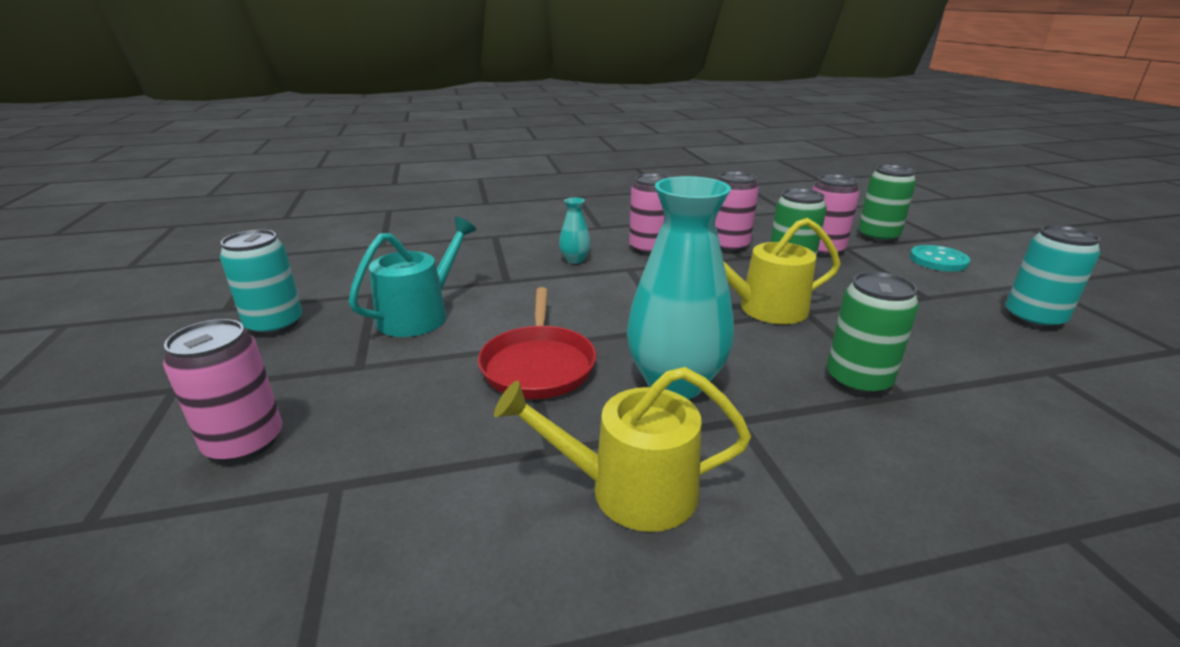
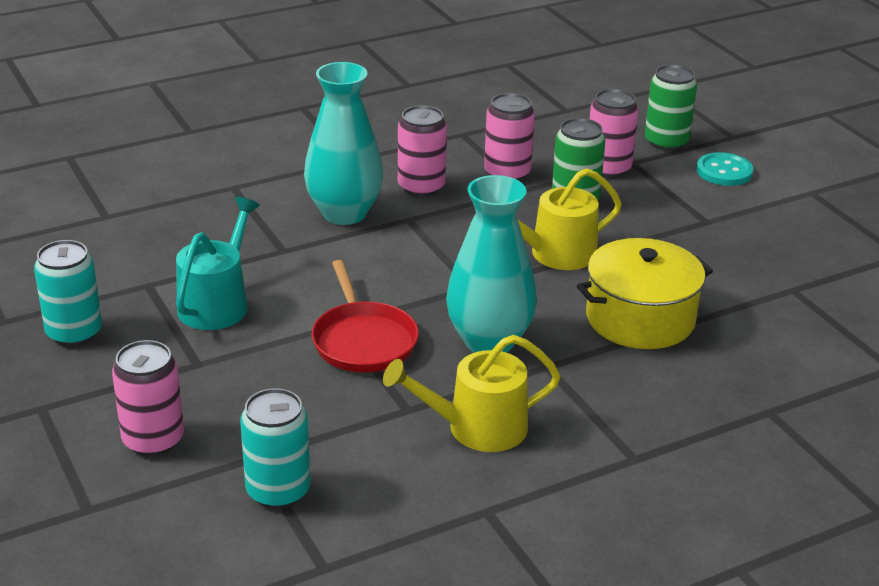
camera: 15 degrees left, 5 degrees up
turquoise vase [559,197,591,264] -> turquoise vase [304,62,383,225], size x2.23
green can [827,271,919,395] -> yellow pot [577,238,713,349]
turquoise can [1005,225,1100,329] -> turquoise can moved to [240,388,310,509]

